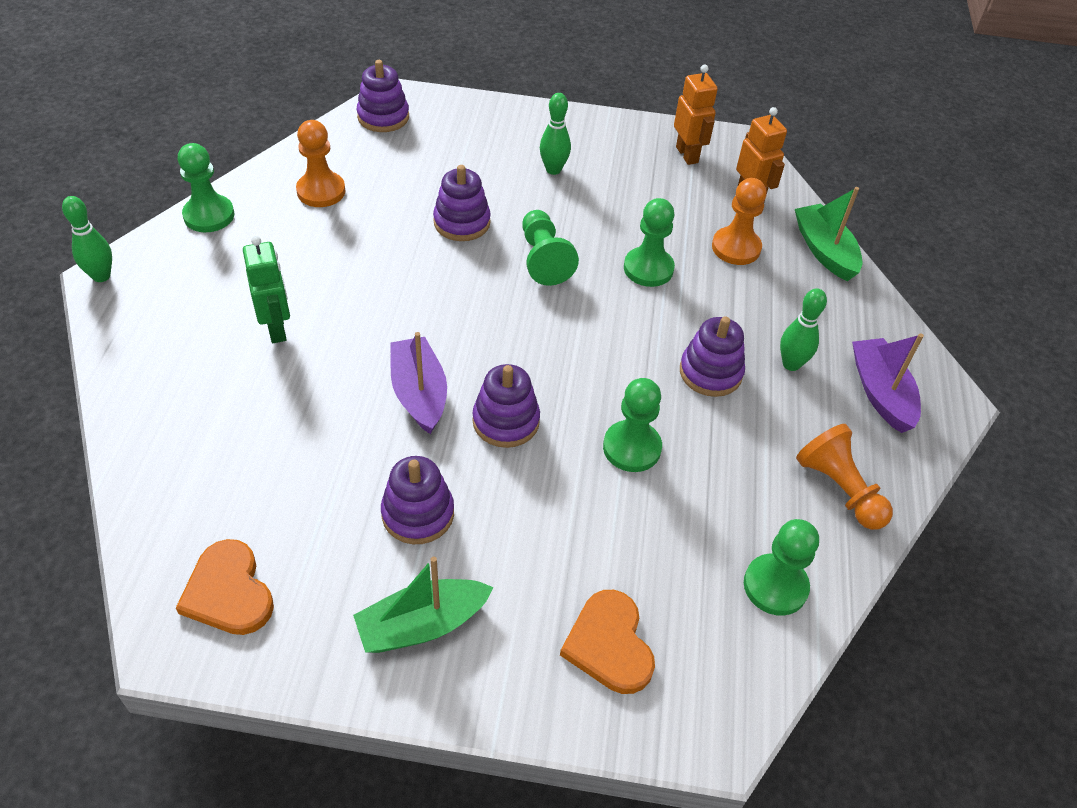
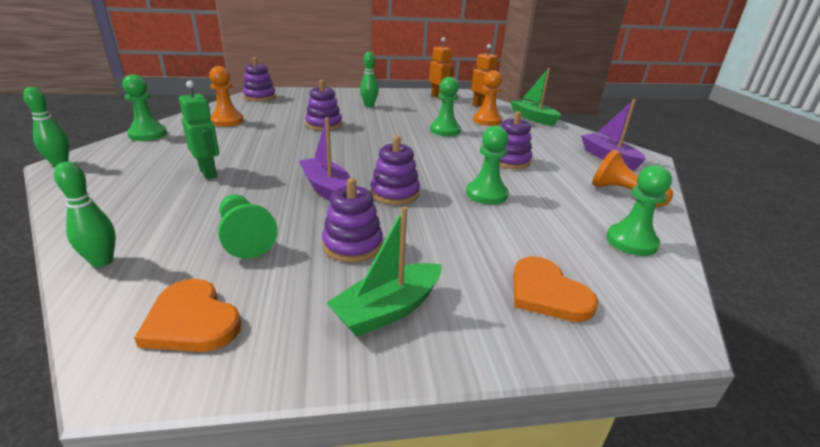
camera: 15 degrees left, 20 degrees down
green pawn [522,210,579,286] -> green pawn moved to [218,194,278,259]
green bowling pin [780,288,827,371] -> green bowling pin moved to [54,162,116,267]

